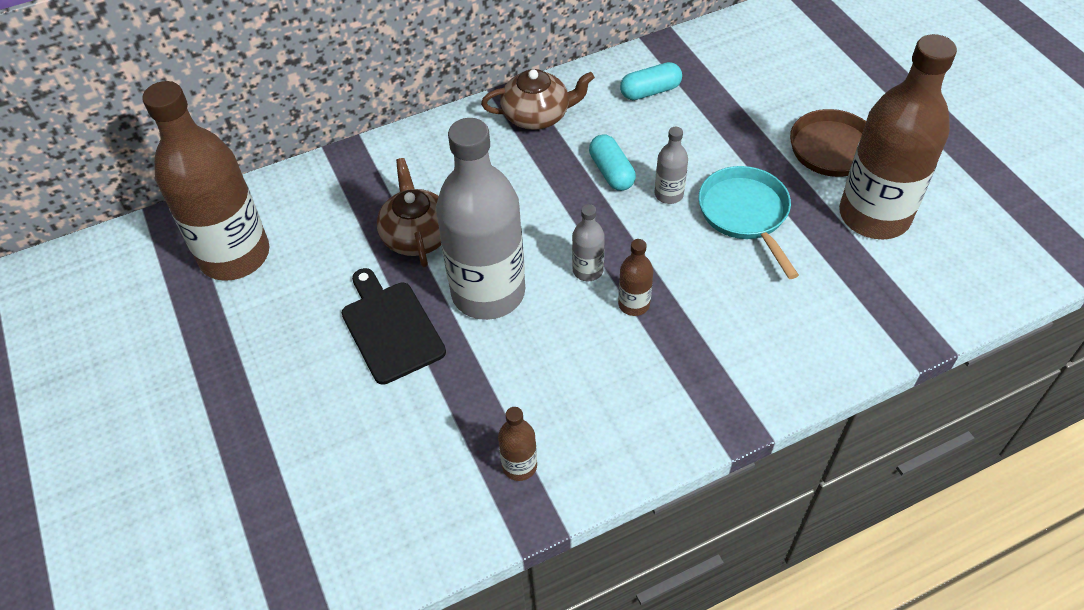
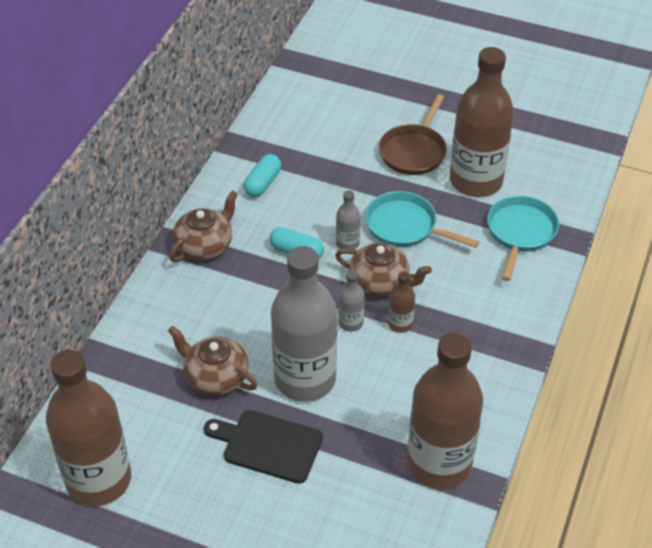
camera: 45 degrees left, 5 degrees down
brown bottle [498,407,537,481] -> brown bottle [407,333,483,489], size x2.38
none -> brown teapot [335,243,432,296]
none -> turquoise pan [487,195,559,281]

